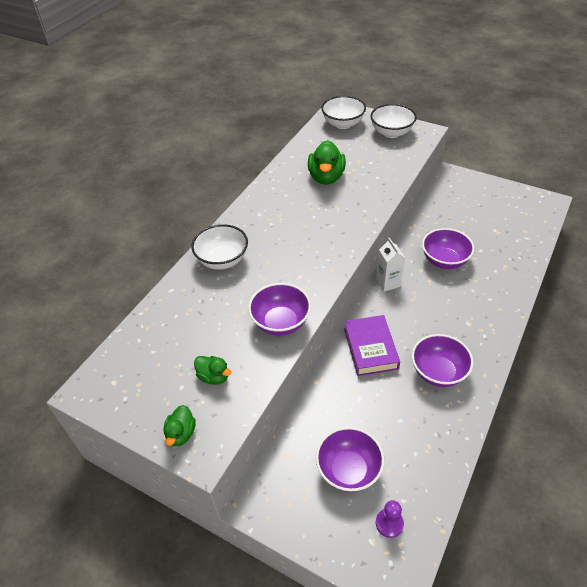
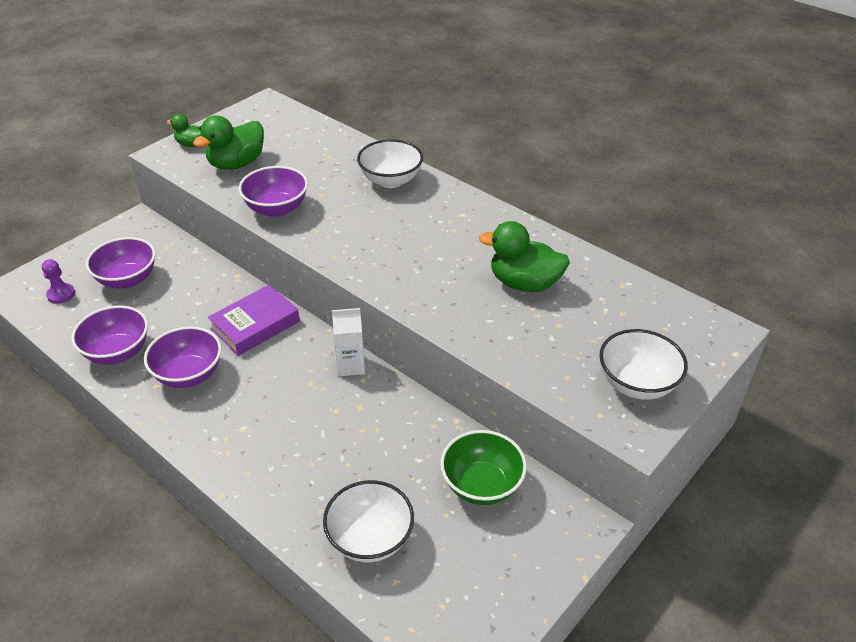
camera: 100 degrees right, 5 degrees down
green duck [194,356,232,385] -> green duck [193,115,264,170], size x1.80
white bowl [321,96,366,129] -> white bowl moved to [323,480,414,562]
purple book [344,315,400,376] -> purple book turned 45 degrees counterclockwise [208,285,300,356]
purple bowl [422,228,474,269] -> purple bowl moved to [71,305,148,365]
none -> green bowl [440,430,527,505]

